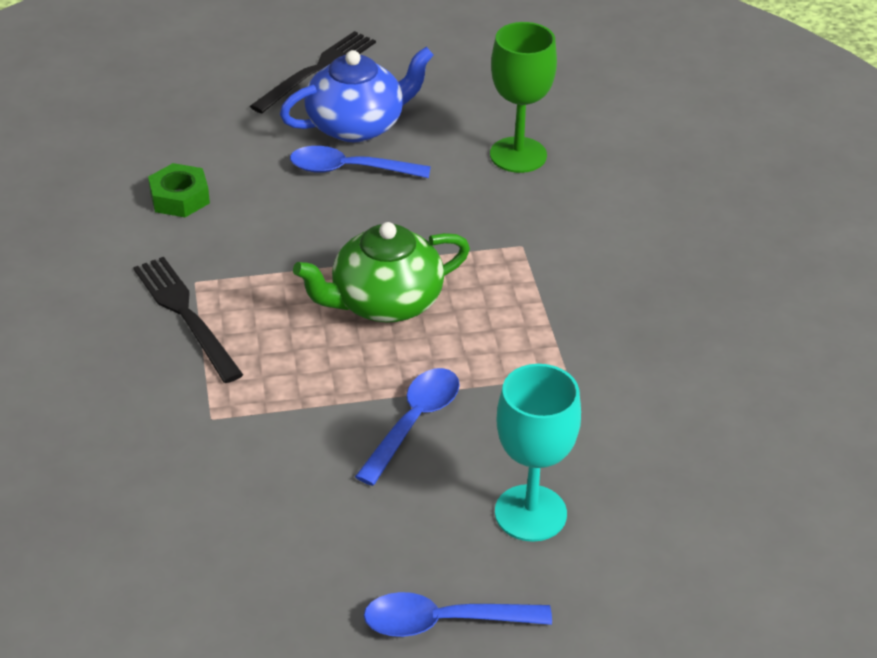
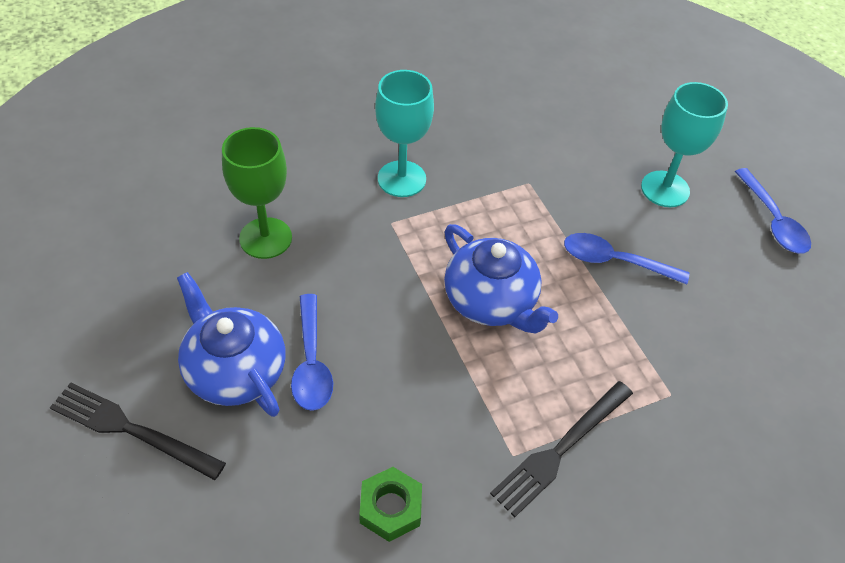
camera: 105 degrees left, 10 degrees up
green teapot [293,222,470,322] -> blue teapot [444,224,558,334]
none -> turquoise goblet [375,70,434,197]

